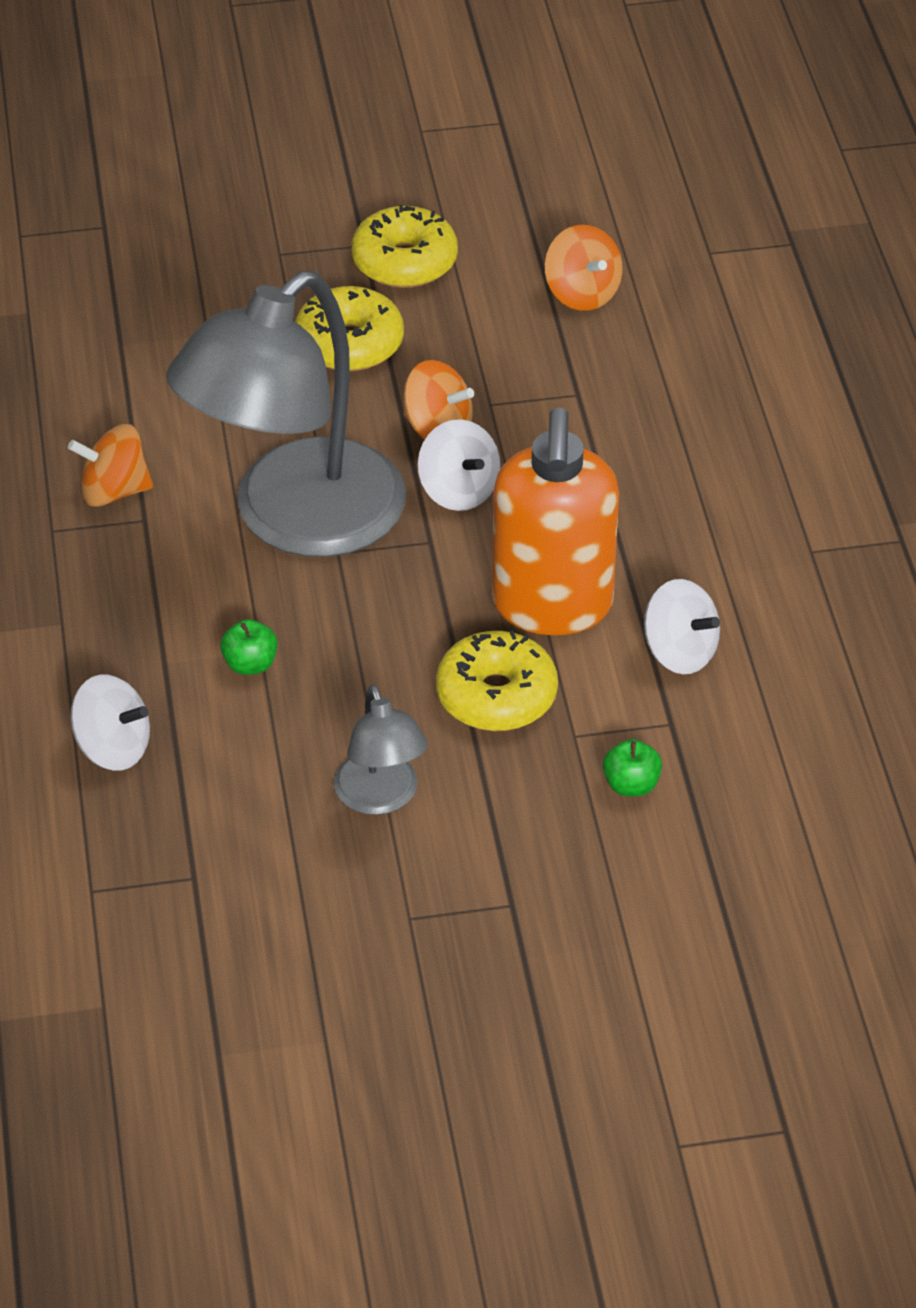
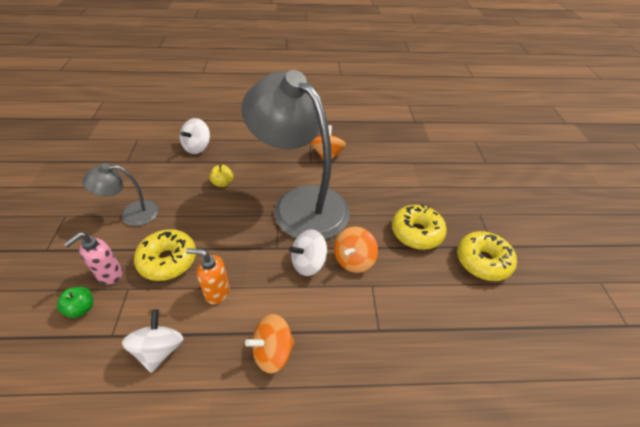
camera: 95 degrees right, 0 degrees up
green apple [220,619,278,675] -> yellow apple [210,164,233,187]
orange soap dispenser [492,408,619,635] -> orange soap dispenser [186,248,230,304], size x0.48
orange spinning top [545,225,622,311] -> orange spinning top moved to [245,314,295,373]
white spinning top [644,579,720,674] -> white spinning top turned 135 degrees clockwise [122,309,183,373]
none -> pink soap dispenser [64,232,123,284]

